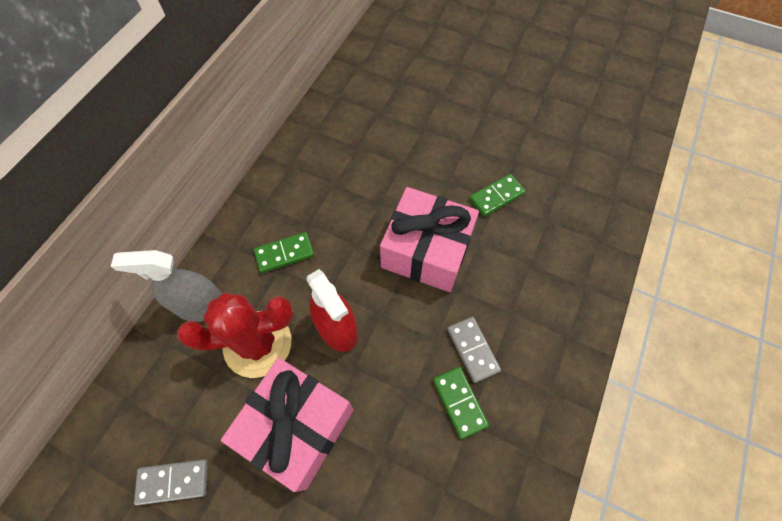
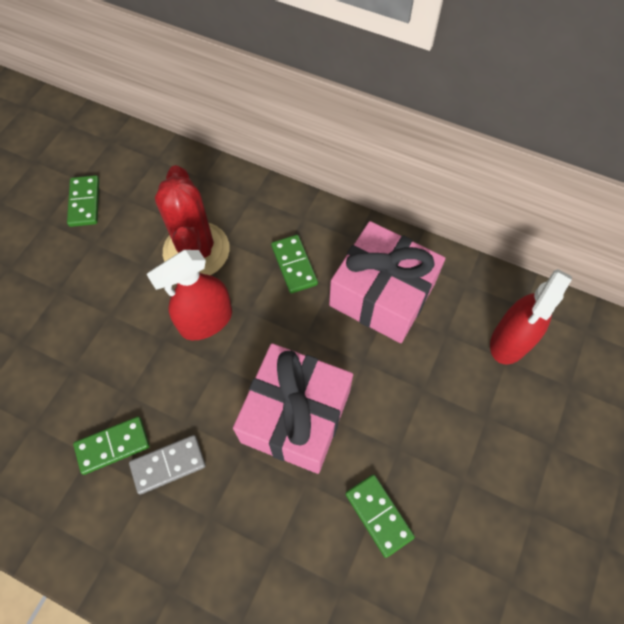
camera: 90 degrees right, 0 degrees up
grey spray bottle [111,250,222,322] -> none
grey domino [134,459,208,506] -> green domino [67,175,99,227]
pink gift [221,358,354,492] -> pink gift moved to [329,221,445,343]
none -> red spray bottle [490,269,572,365]

